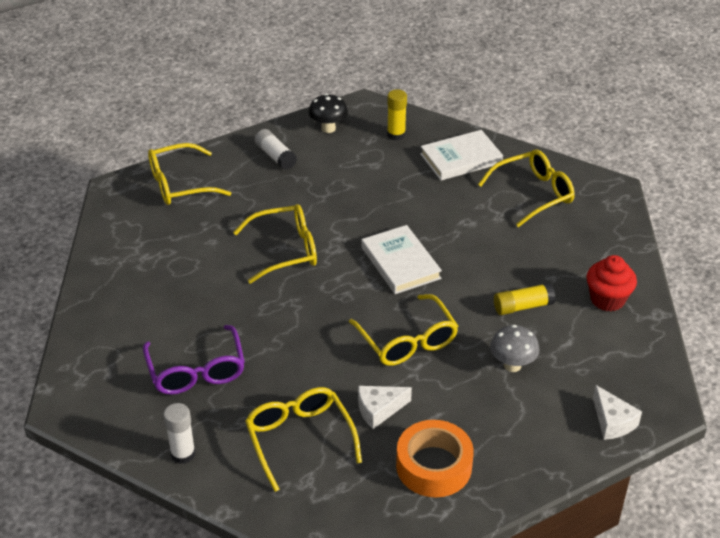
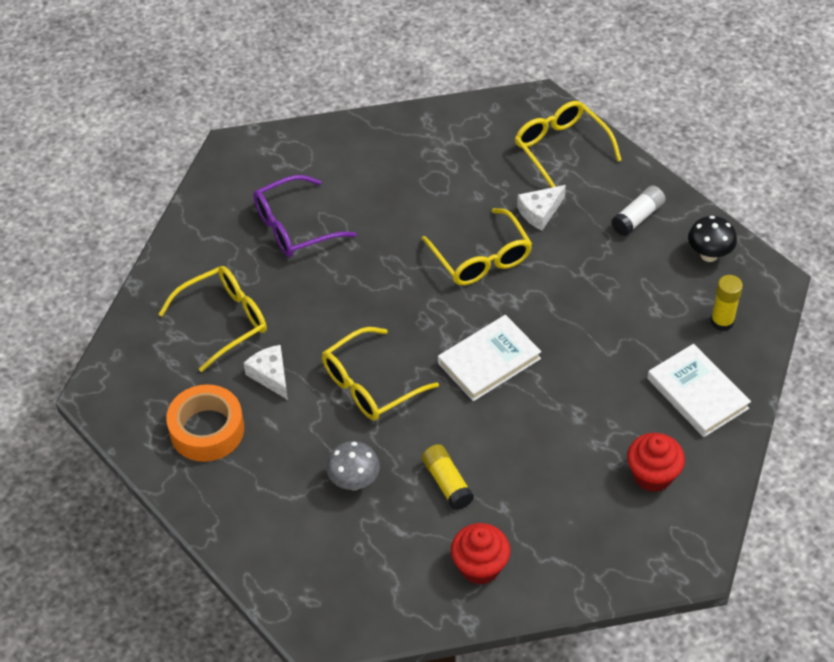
camera: 80 degrees right, 10 degrees up
white glue stick [164,403,196,464] -> none
yellow glasses [478,149,575,227] -> red cupcake [627,433,685,492]
white cheese [593,385,642,440] -> white cheese moved to [517,185,566,230]

